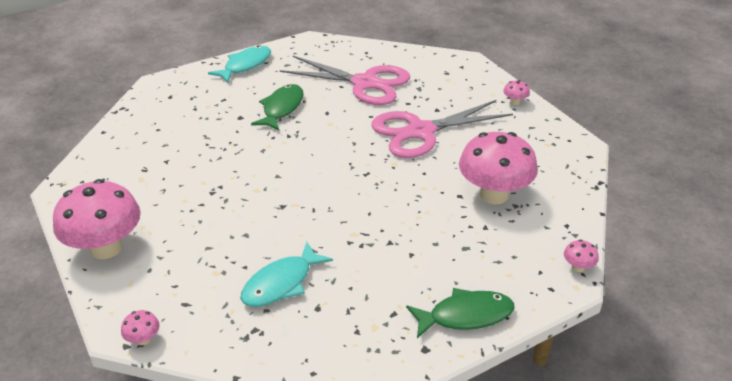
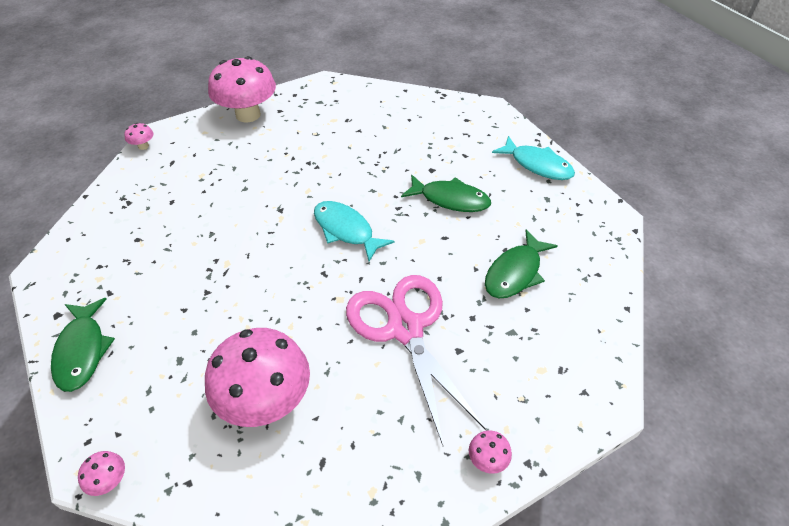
camera: 90 degrees right, 10 degrees up
turquoise fish [241,242,333,307] -> turquoise fish moved to [314,201,394,261]
pink scissors [280,56,410,105] -> green fish [485,229,558,298]

